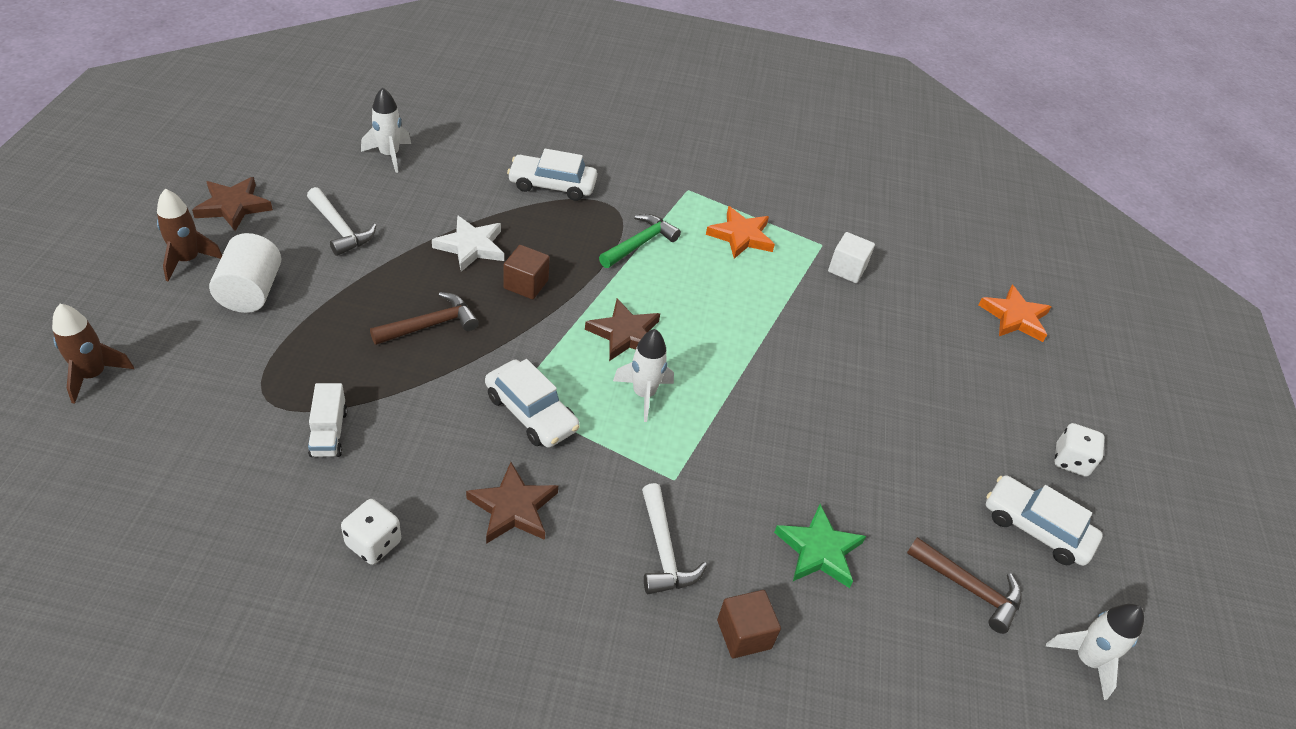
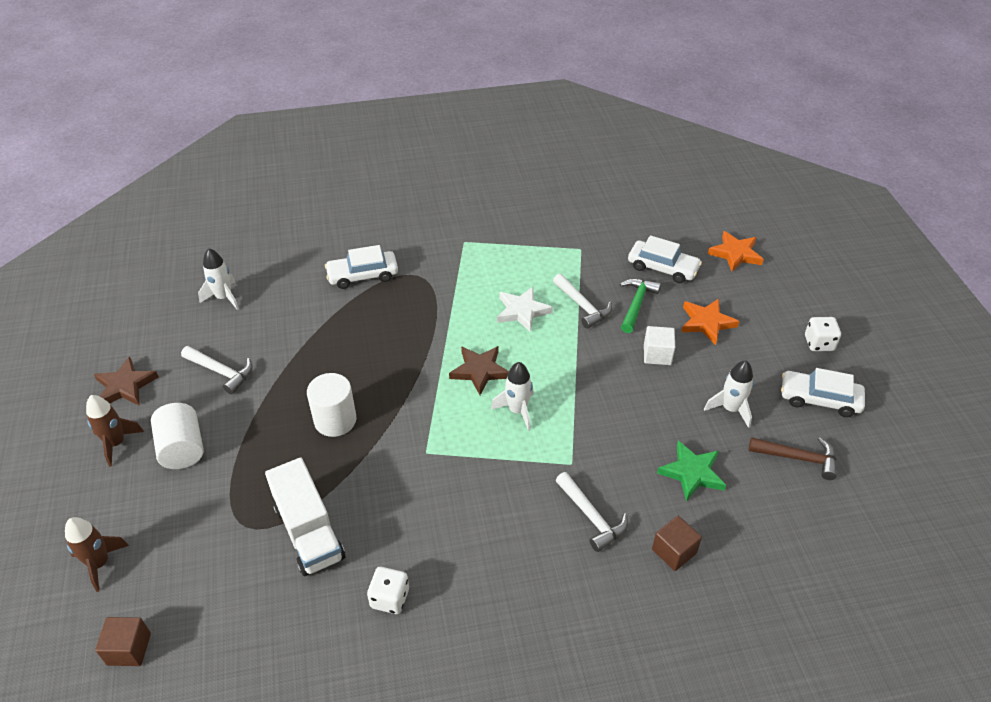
camera: 15 degrees left, 0 degrees up
white truck [308,383,347,457] -> white truck [265,457,345,576], size x1.83
brown hammer [370,292,479,345] -> white cylinder [307,373,357,437]
white star [432,215,504,272] -> white star moved to [497,287,553,332]
brown star [466,462,558,544] -> none
white car [485,359,580,448] -> white car moved to [628,235,702,283]
brown cube [504,245,550,299] -> brown cube moved to [95,617,151,666]
green hammer [599,214,681,268] -> green hammer moved to [620,278,661,333]
orange star [706,206,775,259] -> orange star moved to [681,299,740,345]
white cube [828,232,875,283] -> white cube moved to [644,326,675,365]
white rocket [1046,604,1144,700] -> white rocket moved to [704,360,753,428]
none -> white hammer [553,274,612,329]

